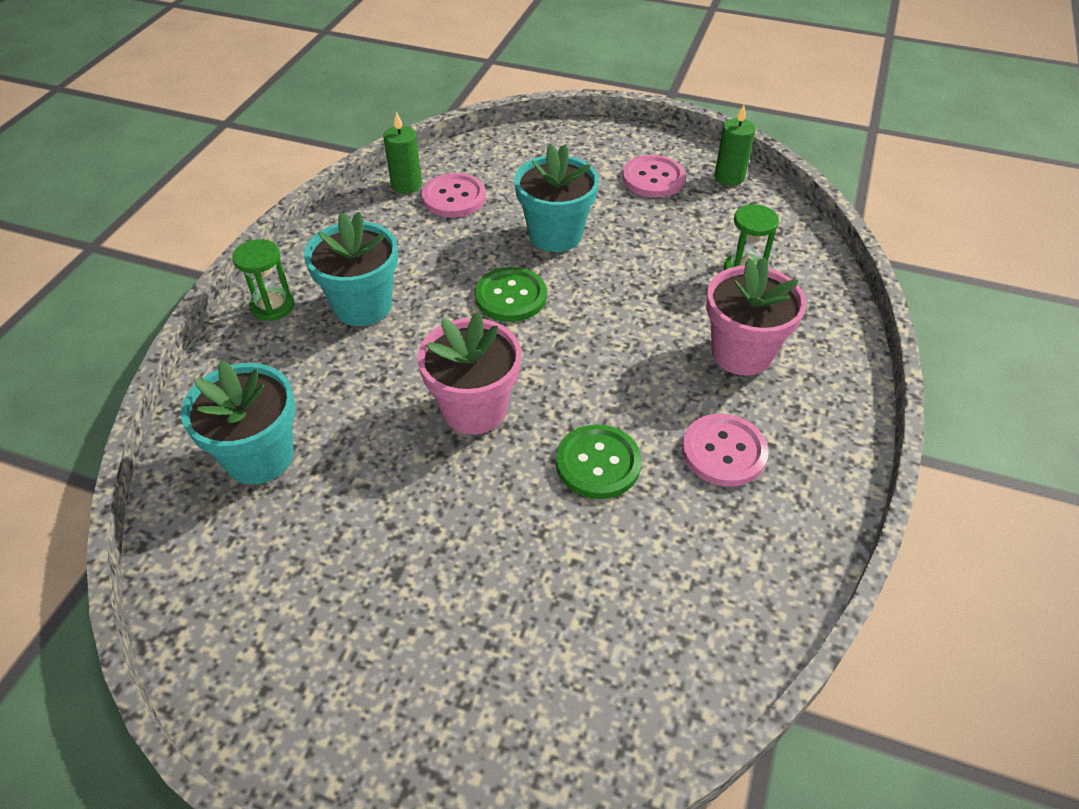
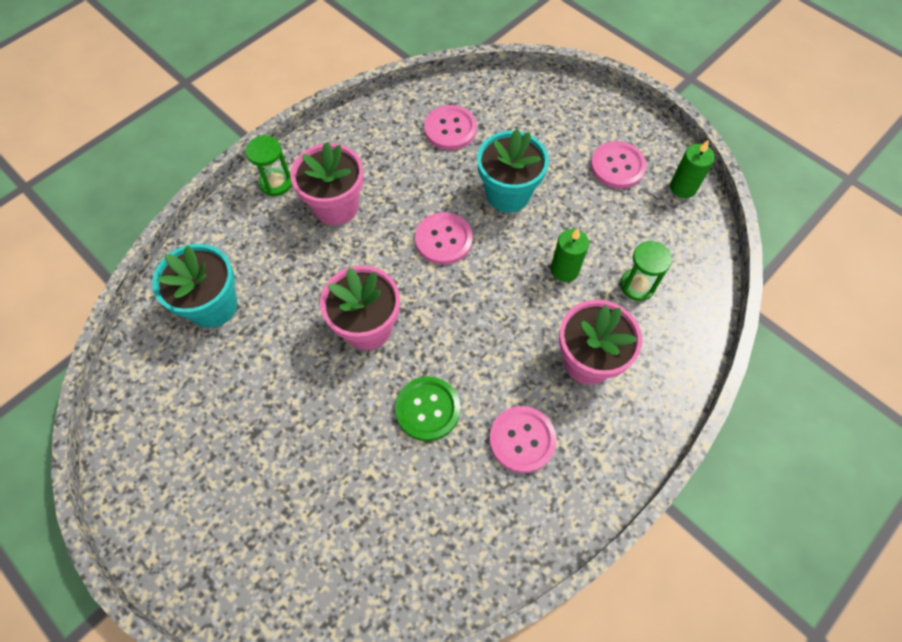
camera: 25 degrees right, 15 degrees up
turquoise flower pot [304,212,398,326] -> pink flower pot [290,142,363,225]
green candle [383,111,422,193] -> green candle moved to [551,228,589,282]
green button [475,267,547,322] -> pink button [415,212,473,265]

